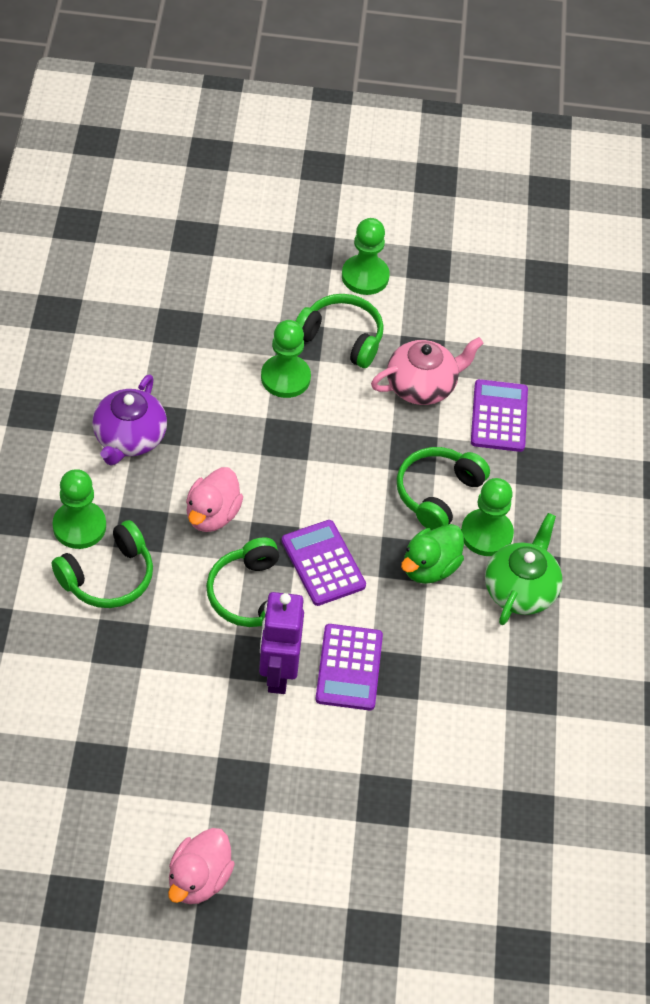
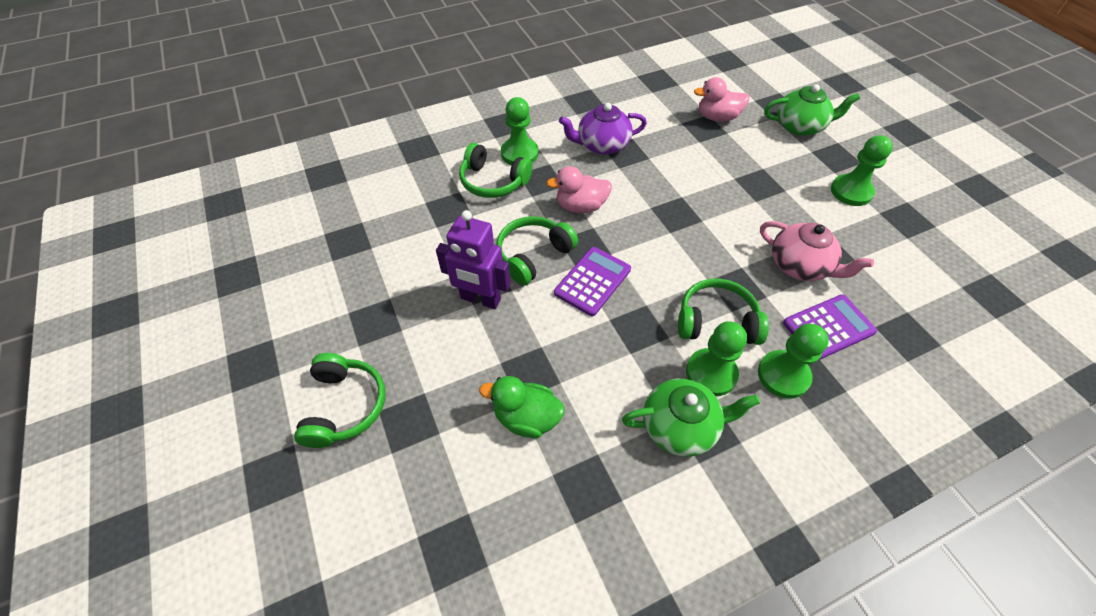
camera: 65 degrees right, 0 degrees up
pink duck [168,828,235,904] -> pink duck moved to [694,77,750,122]
purple robot [259,592,304,694] -> purple robot turned 135 degrees counterclockwise [436,210,511,309]
green pawn [261,320,311,398] -> green pawn moved to [758,324,829,399]
green headphones [296,294,384,368] -> green headphones moved to [294,353,385,448]
purple calculator [315,624,383,710] -> none
green duck [401,524,464,584] -> green duck moved to [479,376,565,438]
none -> green teapot [764,84,860,136]

